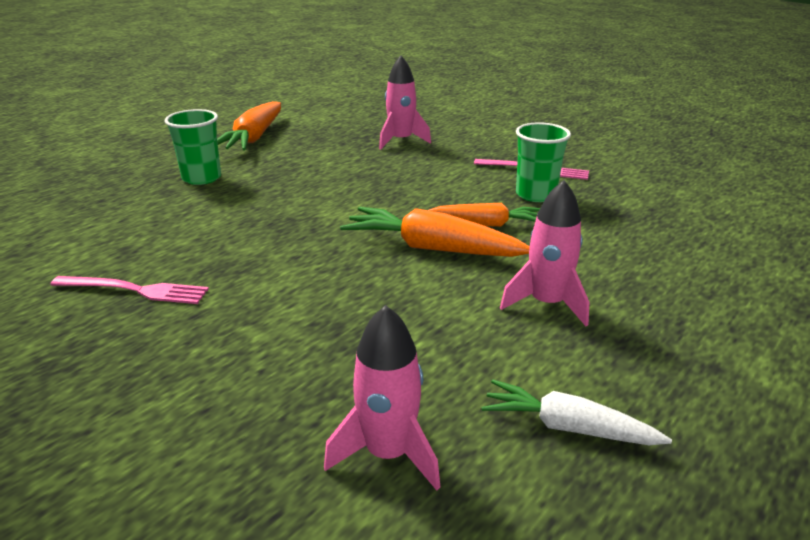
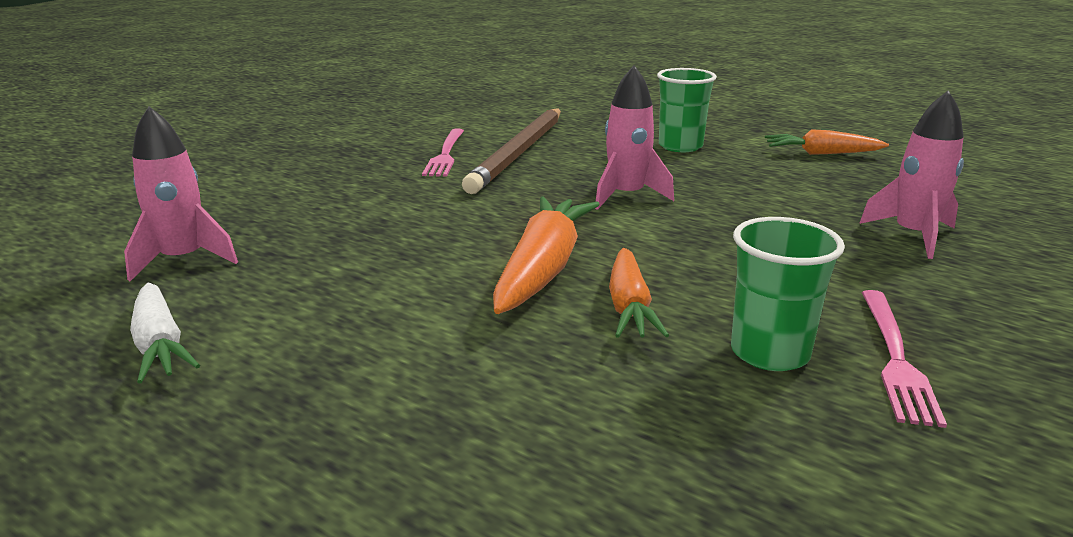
camera: 85 degrees right, 5 degrees down
orange carrot [217,101,281,150] -> orange carrot [765,129,889,155], size x0.64
white carrot [482,379,672,445] -> white carrot turned 135 degrees clockwise [130,282,200,384]
pink rocket [500,180,589,326] -> pink rocket moved to [595,65,674,210]
none -> brown pencil [462,108,561,194]

